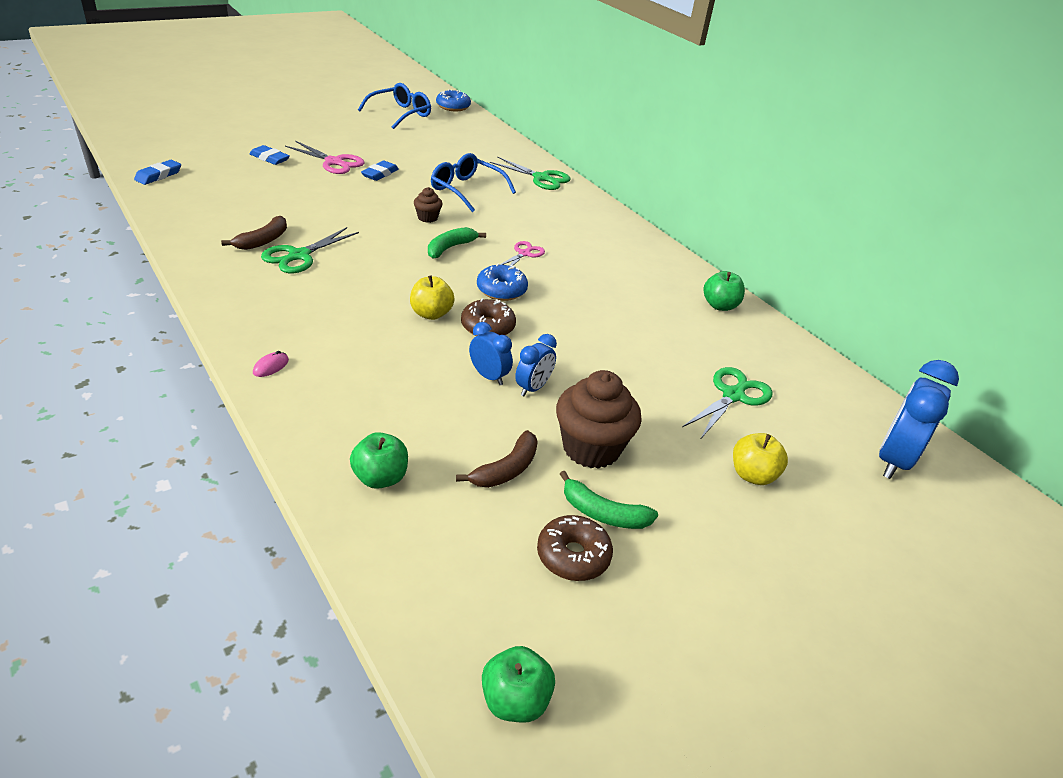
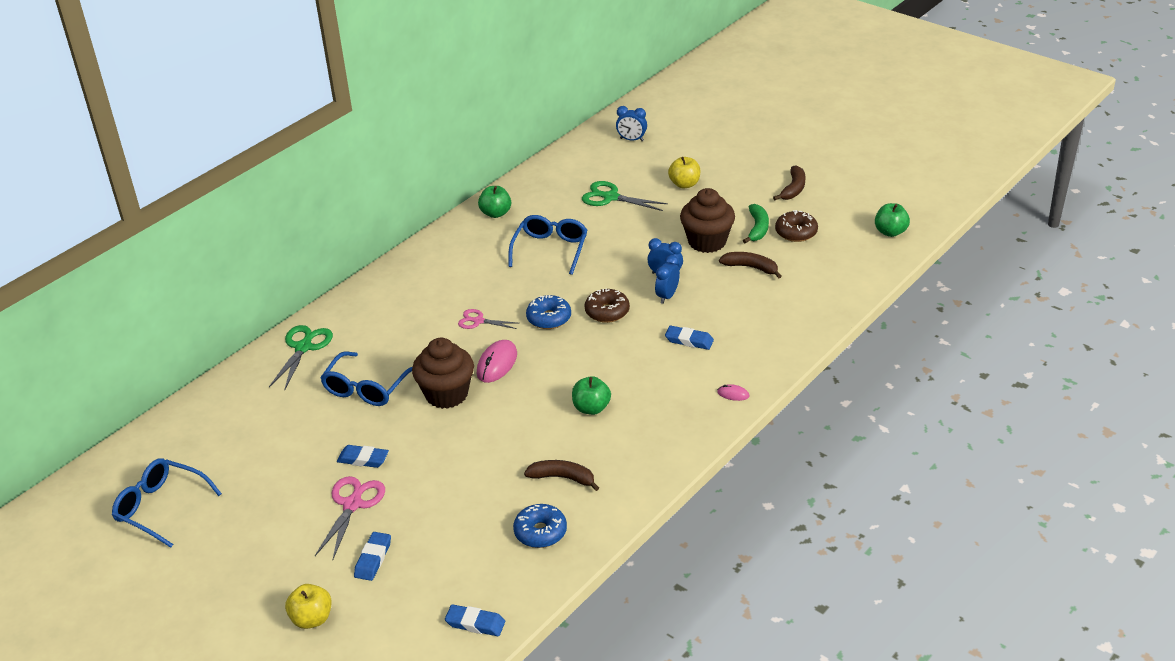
camera: 100 degrees left, 0 degrees up
green scissors [261,227,359,273] -> none
green apple [350,432,408,489] -> green apple moved to [572,376,611,415]
yellow apple [410,275,455,320] -> yellow apple moved to [285,584,332,629]
brown cupcake [414,187,443,223] -> brown cupcake [412,338,474,409], size x2.04
green banana [428,227,486,258] -> pink mouse [477,340,517,383]
blue donut [436,89,471,111] -> blue donut moved to [513,504,567,548]
blue clock [879,360,959,479] -> blue clock [616,106,647,141], size x0.56
none -> blue glasses [508,215,587,275]
none -> blue eraser [665,325,714,350]
none -> brown banana [773,165,805,200]

